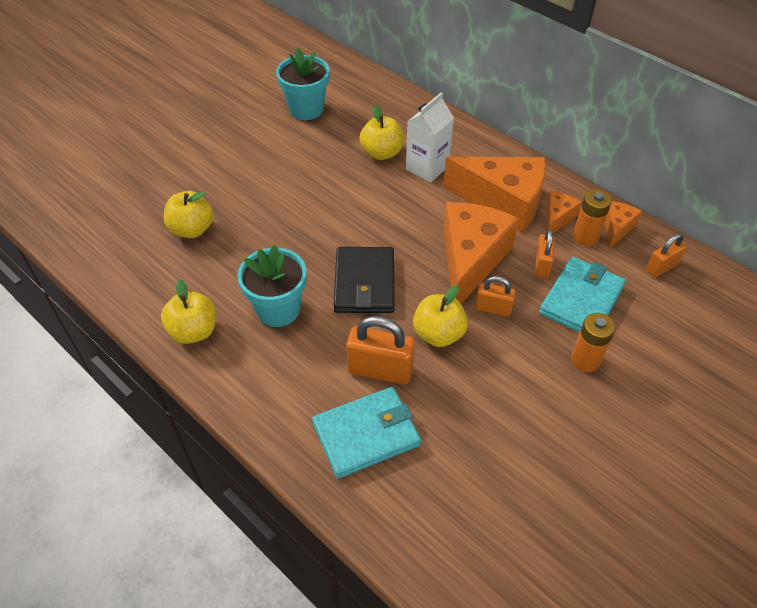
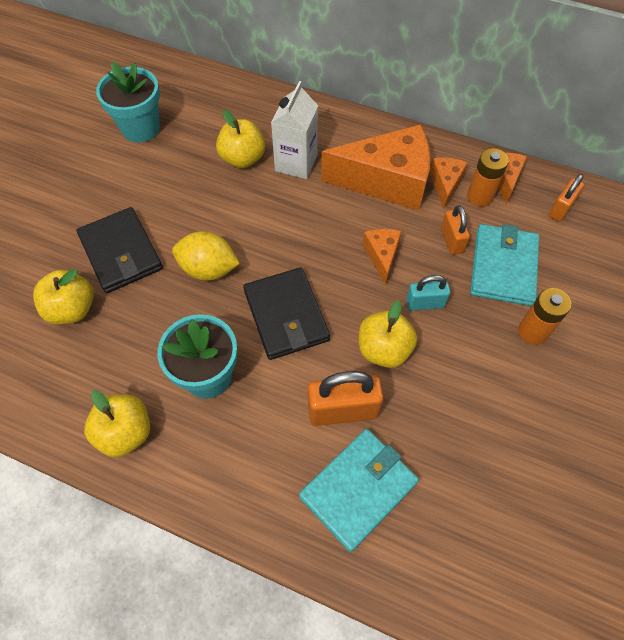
camera: 20 degrees left, 10 degrees up
orange cheese [443,202,519,304] -> orange cheese [363,229,401,285], size x0.48
orange padlock [475,276,516,317] -> turquoise padlock [406,275,450,311]
none -> black wallet [77,207,163,293]
none -> yellow lemon [172,231,240,280]

